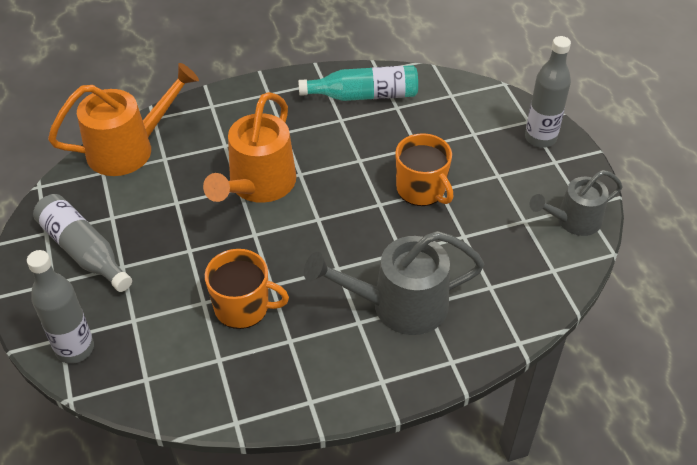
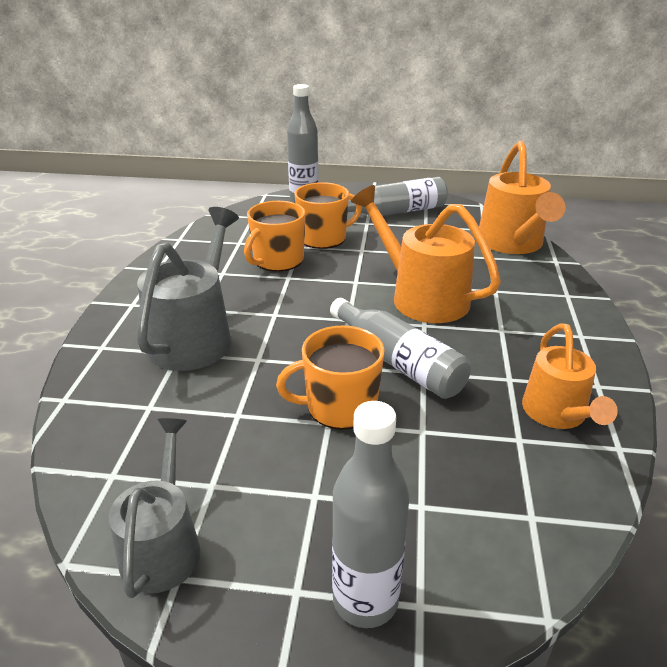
camera: 115 degrees right, 15 degrees down
turquoise bottle [298,65,418,101] -> orange watering can [522,323,618,429]
none -> orange mug [294,182,362,249]
none -> grey bottle [330,298,471,399]

